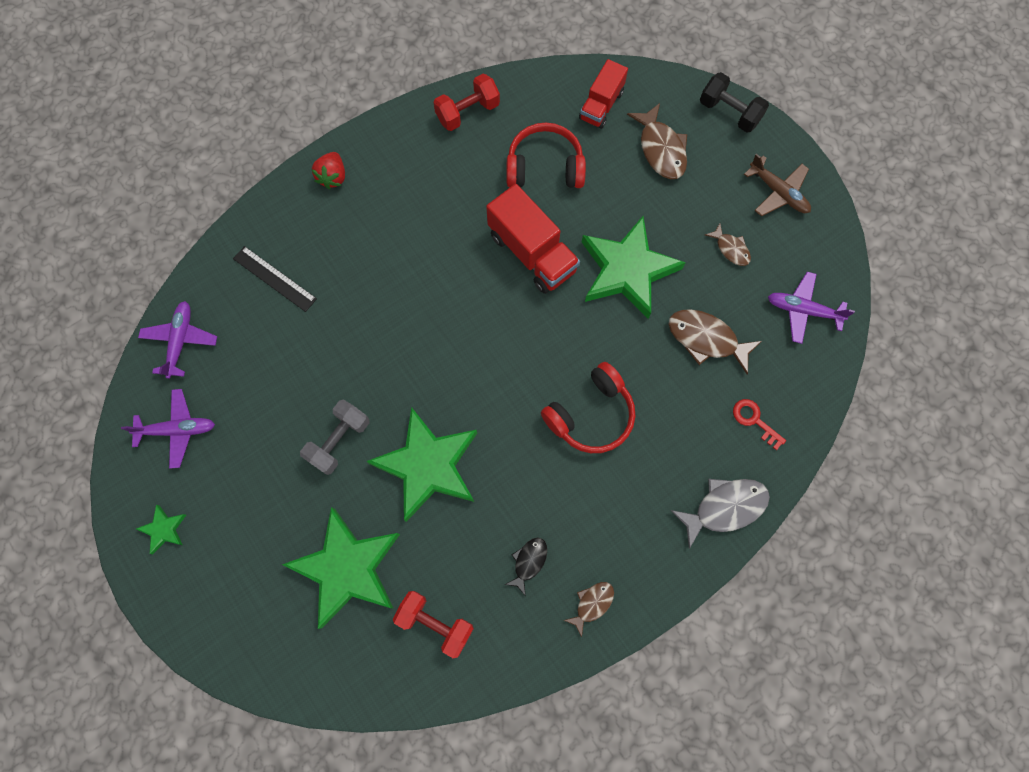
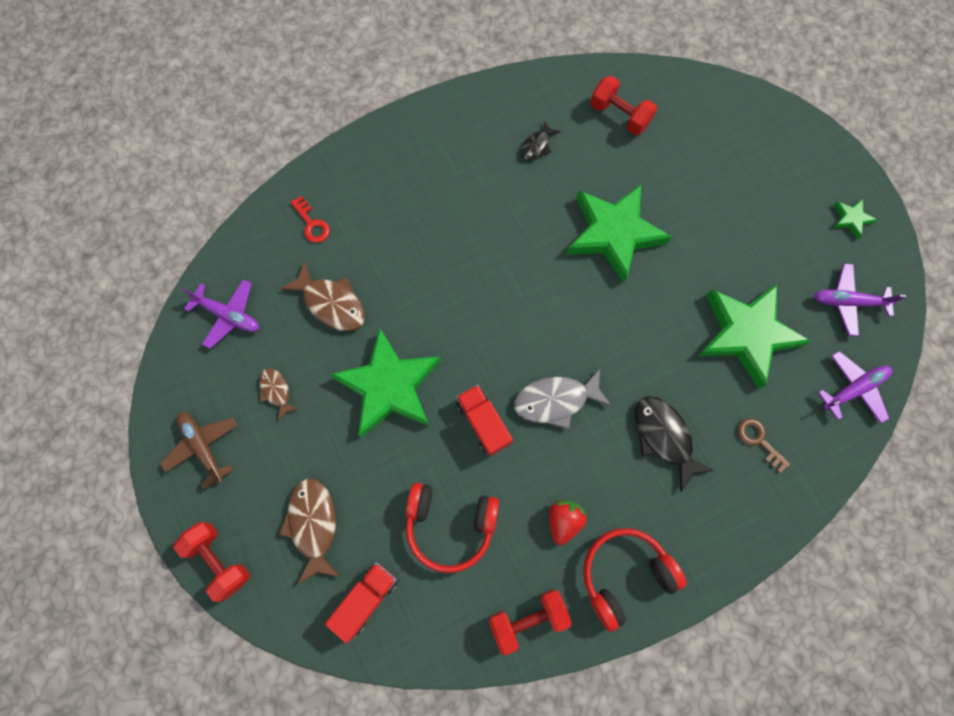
camera: 170 degrees left, 0 degrees up
purple plane [138,301,217,379] -> purple plane turned 135 degrees counterclockwise [818,351,892,424]
black ruler [233,246,317,312] -> brown key [738,418,791,473]
green star [282,507,400,629] -> green star moved to [698,284,812,389]
grey dumbbell [300,400,369,475] -> none
red strawberry [311,152,345,189] -> red strawberry moved to [549,500,587,545]
red truck [486,184,580,294] -> red truck [456,385,513,457], size x0.64
red headphones [541,362,635,453] -> red headphones moved to [583,528,687,632]
brown fish [564,582,614,637] -> none
grey fish [670,479,770,549] -> grey fish moved to [514,369,611,429]
black dumbbell [700,72,769,133] -> red dumbbell [173,522,250,602]
none -> black fish [635,396,714,492]

